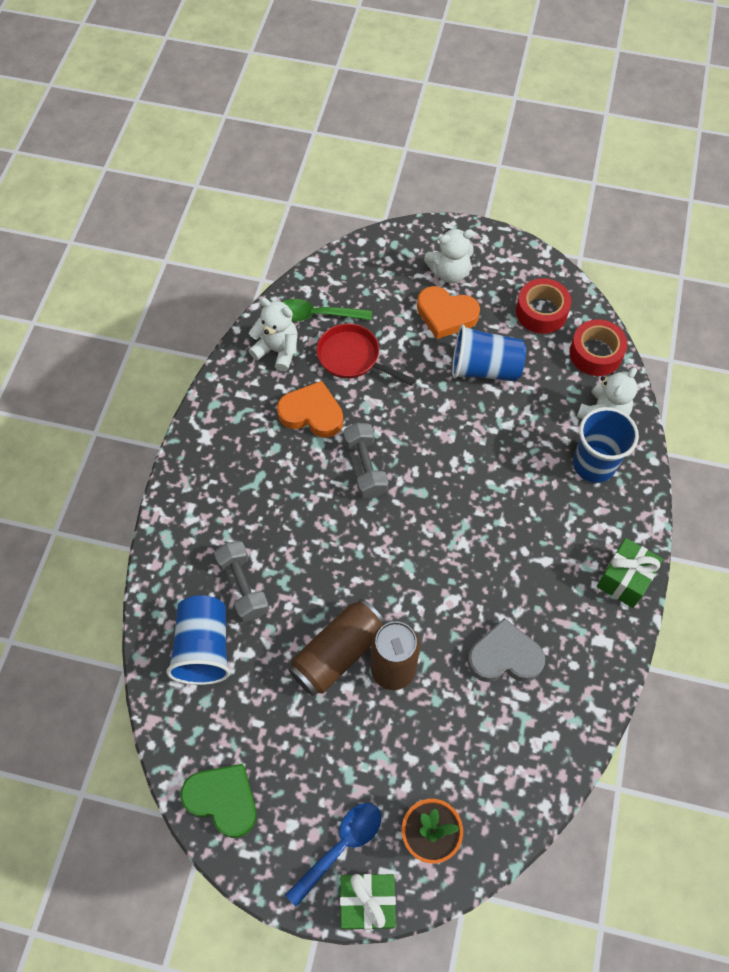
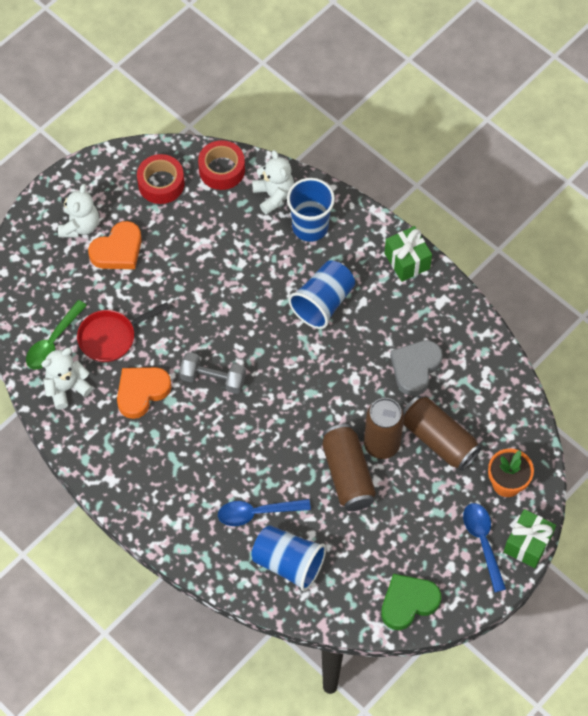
camera: 60 degrees left, 0 degrees up
grey dumbbell [214,541,269,622] -> blue spoon [218,499,311,526]
blue cup [452,325,526,381] -> blue cup moved to [288,260,355,329]
none -> brown can [403,396,481,471]

